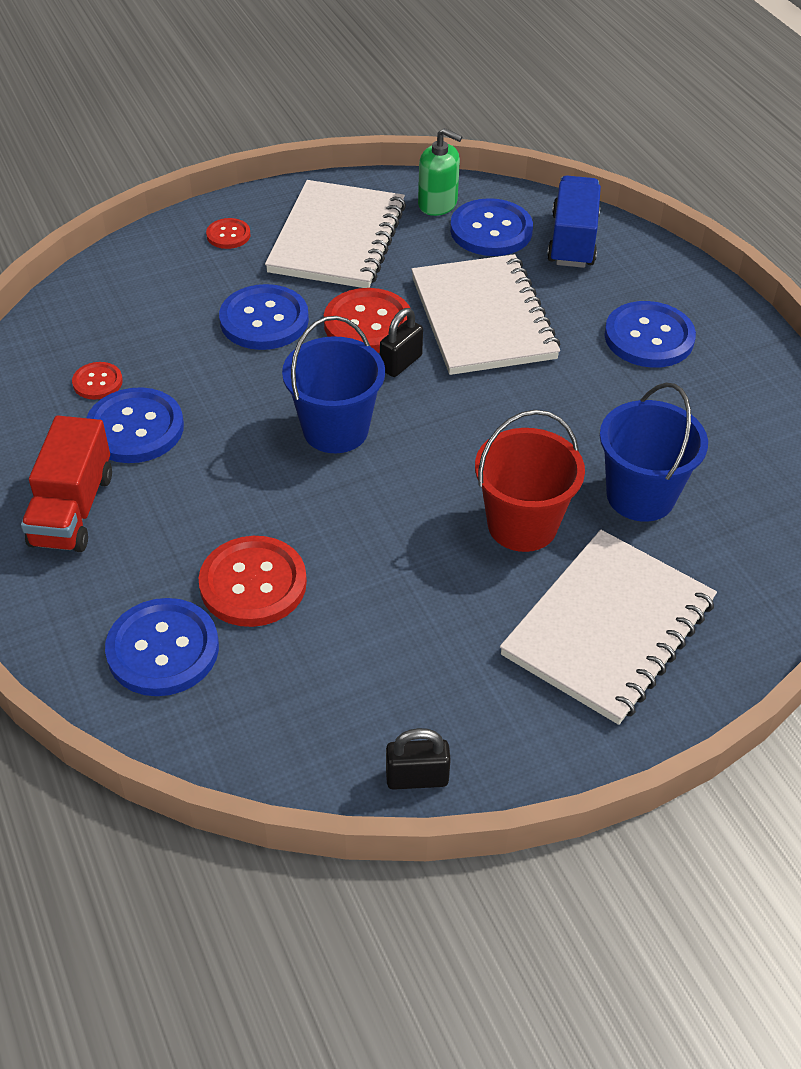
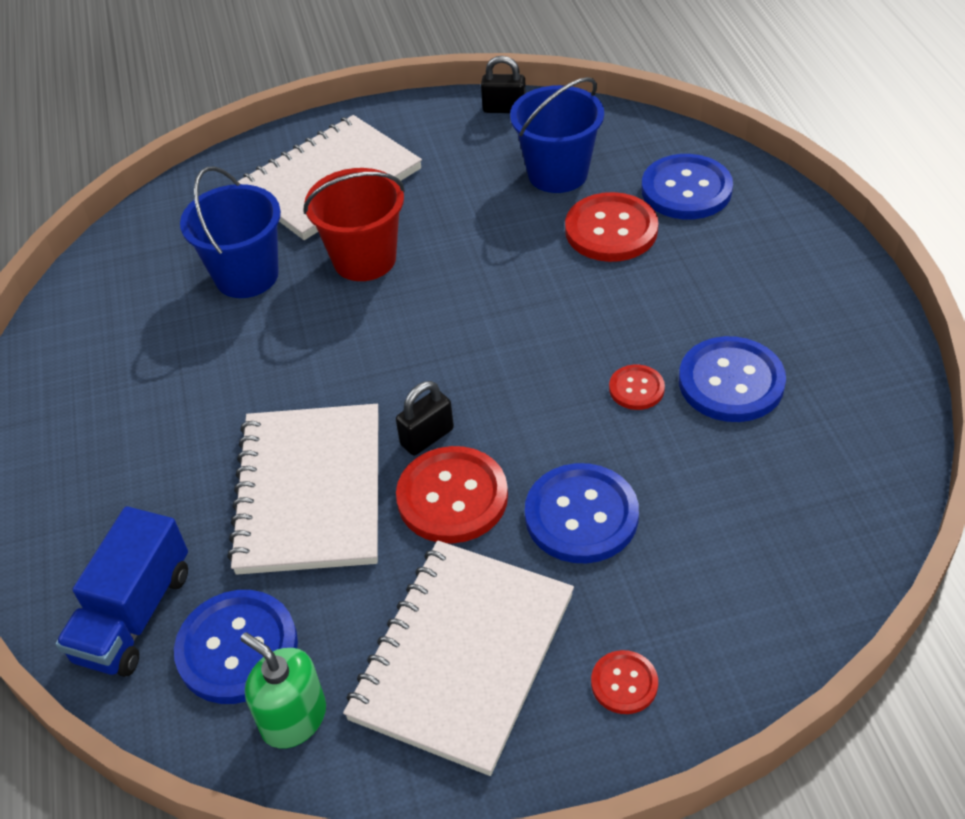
camera: 165 degrees left, 0 degrees up
red truck [21,416,112,552] -> none
red button [72,362,123,400] -> red button moved to [609,365,665,410]
blue bucket [282,316,385,453] -> blue bucket moved to [510,77,604,193]
blue button [604,301,696,368] -> none

